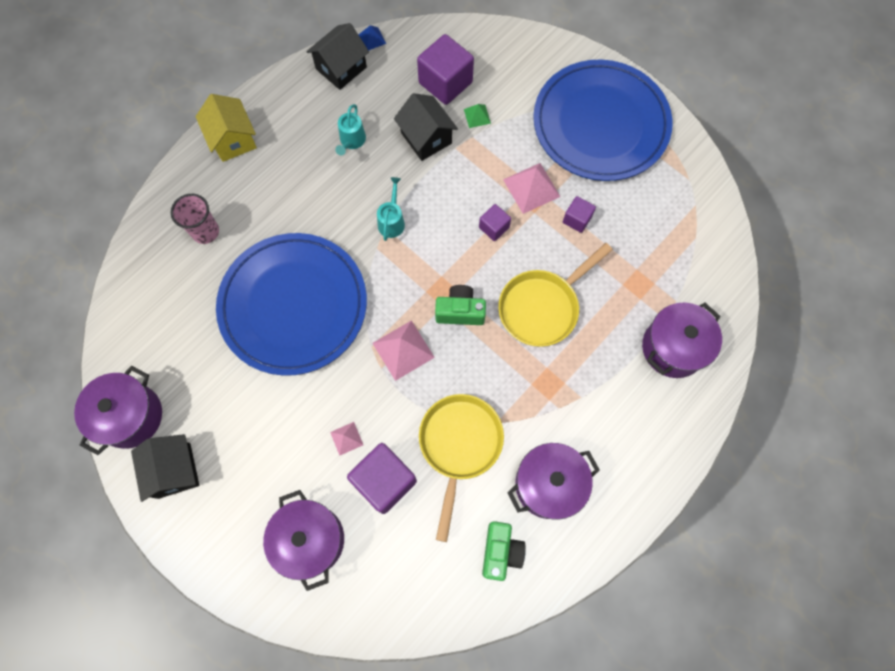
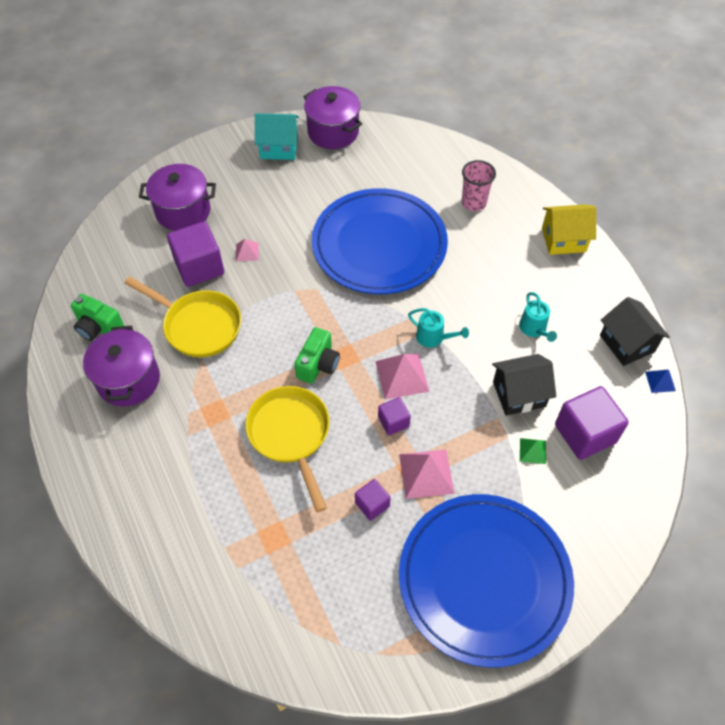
camera: 110 degrees right, 15 degrees down
black house [131,434,199,502] -> turquoise house [255,113,299,160]
turquoise watering can [335,104,366,156] -> turquoise watering can turned 135 degrees counterclockwise [519,292,557,342]
pink pyramid [373,320,435,381] -> pink pyramid moved to [375,354,430,399]
purple pot [642,303,722,378] -> none

